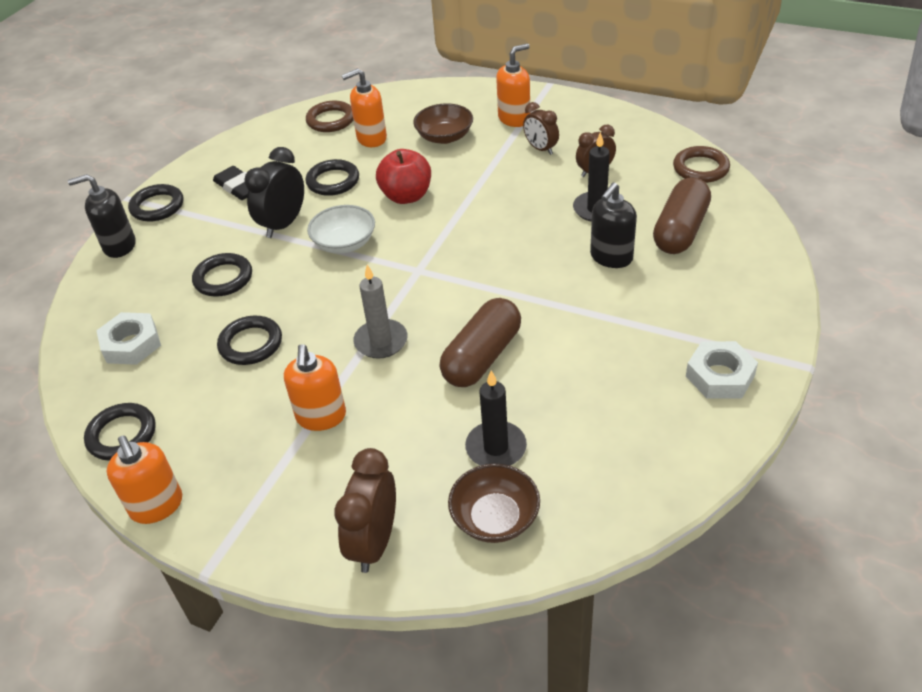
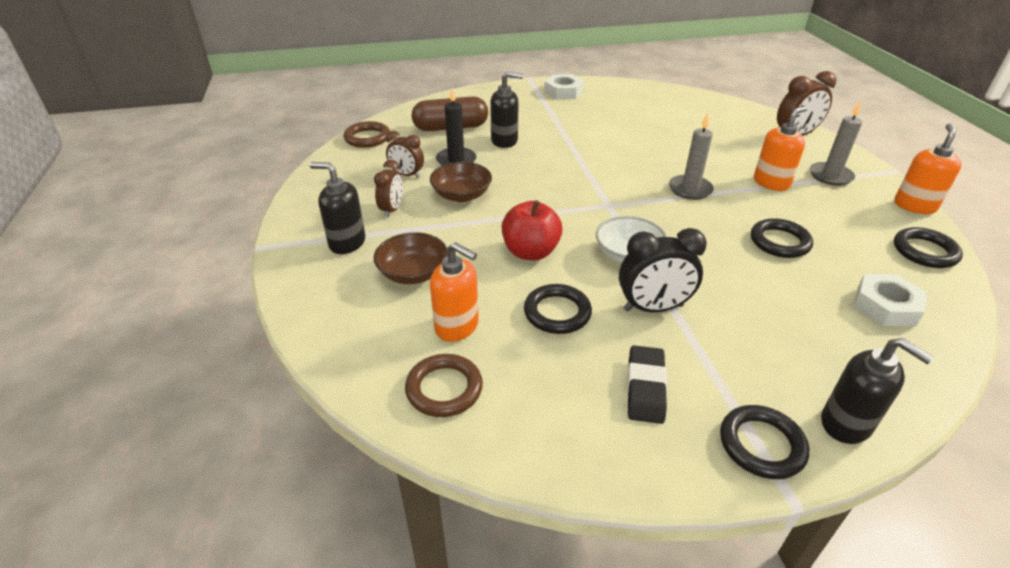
camera: 130 degrees left, 5 degrees down
black ring [192,253,252,297] -> none
brown capsule [439,298,521,387] -> none
brown bowl [448,464,540,543] -> brown bowl moved to [430,162,492,202]
black candle [465,370,527,466] -> none
orange soap dispenser [496,43,530,127] -> black soap dispenser [310,162,365,254]
none -> grey candle [810,101,862,186]

